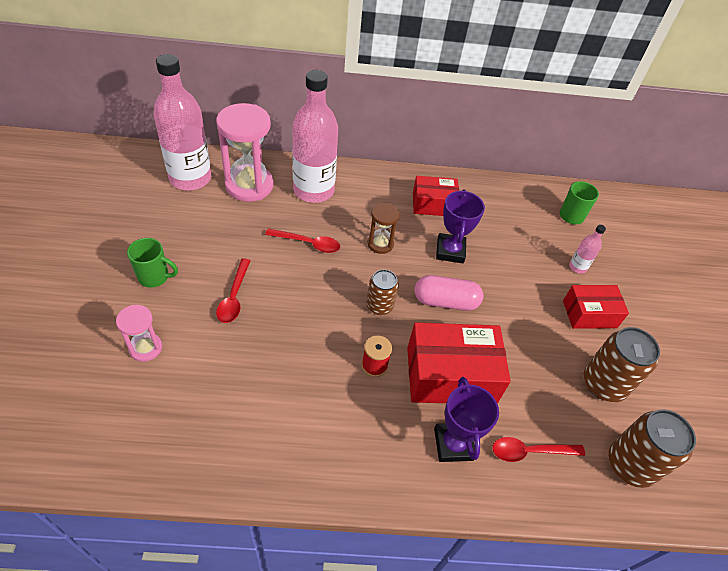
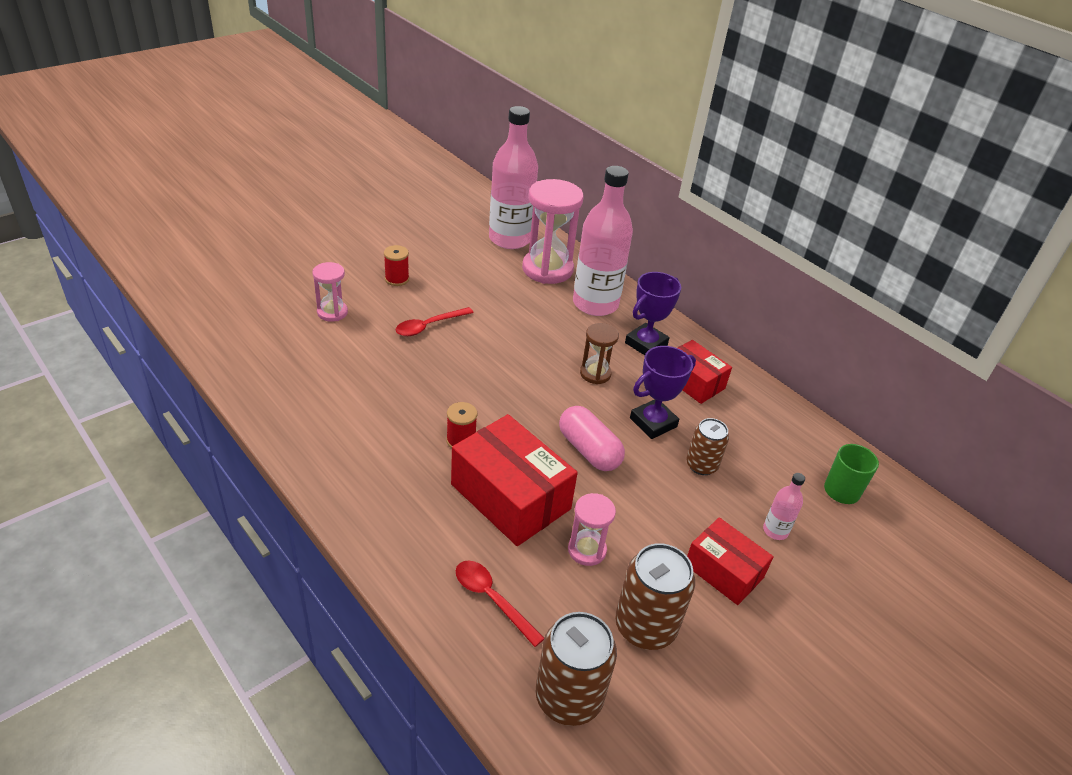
camera: 50 degrees right, 10 degrees down
green mug [127,238,178,288] -> red spool [384,245,409,286]
red spoon [265,228,340,253] -> none
brown can [366,269,399,315] -> brown can moved to [686,418,729,475]
purple trophy [434,377,499,462] -> purple trophy moved to [625,272,681,355]
none -> pink hourglass [568,493,616,566]

